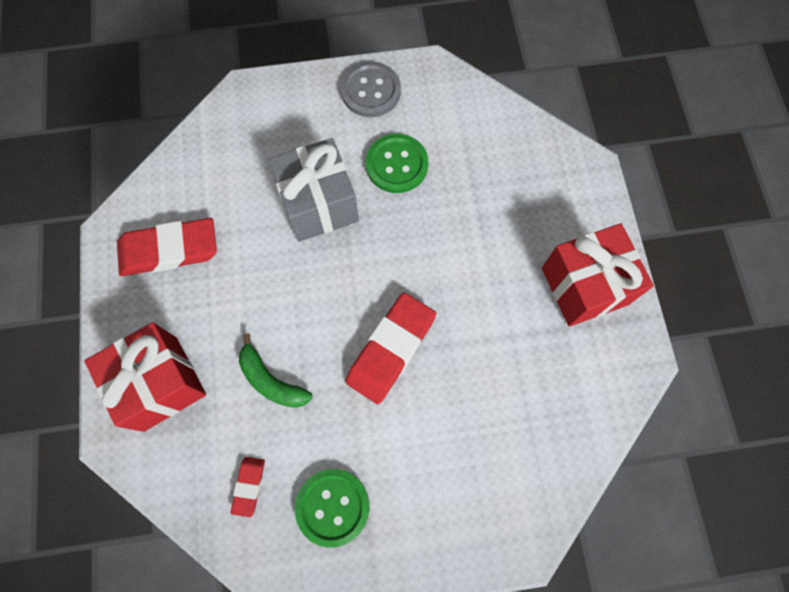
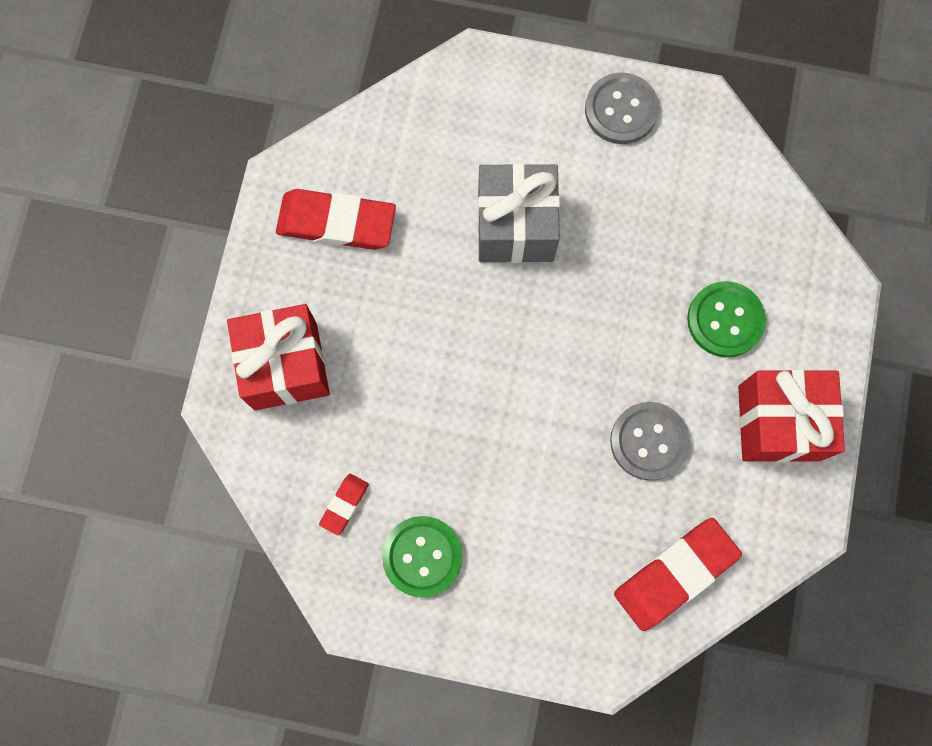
camera: 20 degrees right, 5 degrees up
green banana [239,333,313,408] -> none
red eraser [345,293,436,404] -> red eraser moved to [614,518,742,631]
green button [366,134,428,193] -> green button moved to [687,281,766,357]
none -> grey button [610,402,690,481]

